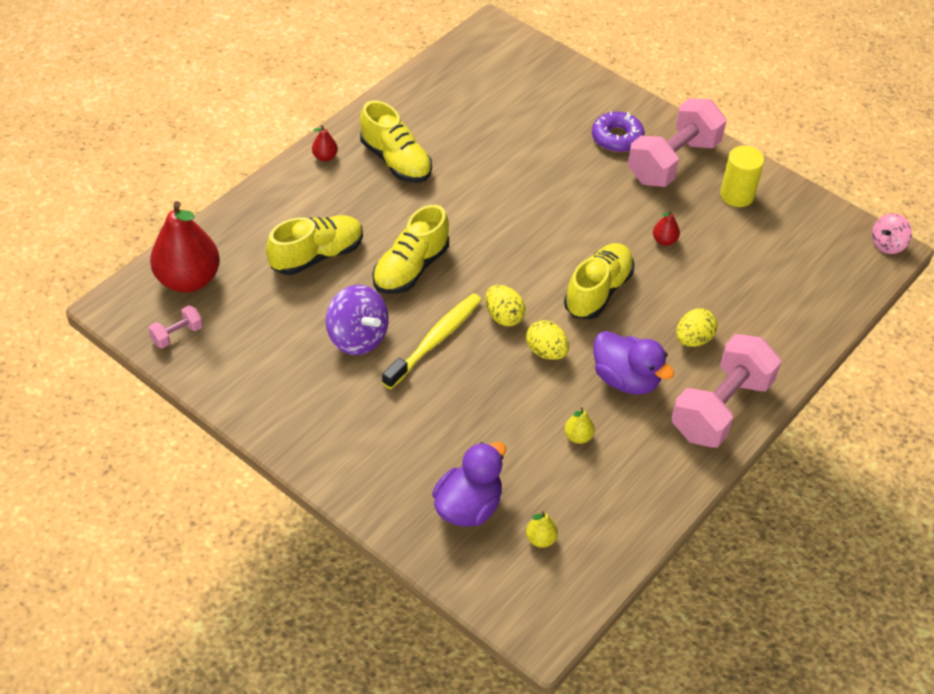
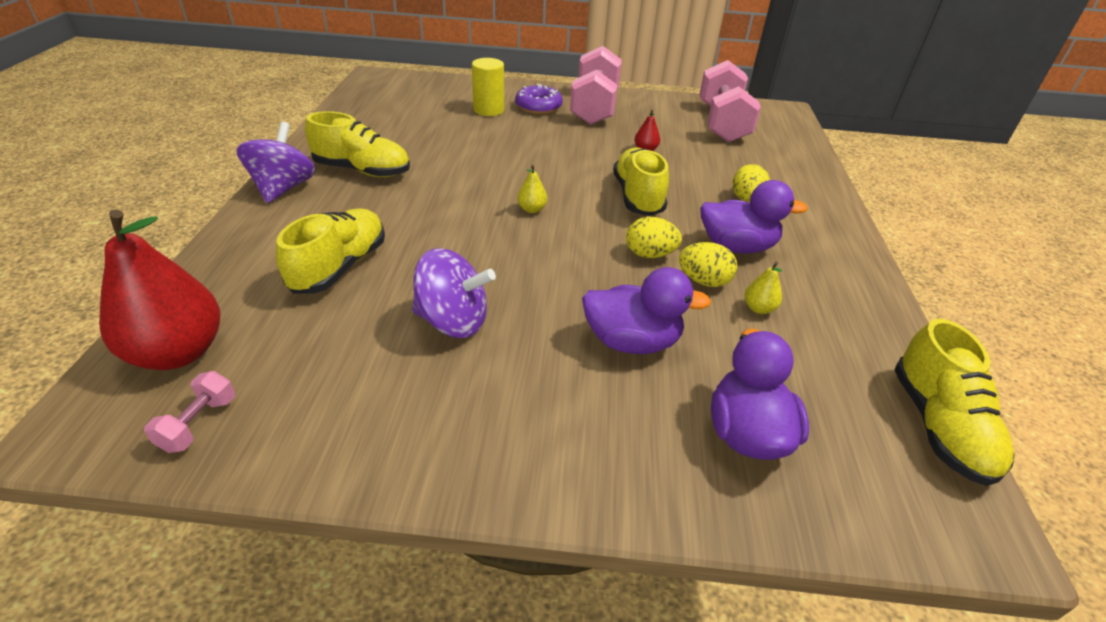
camera: 35 degrees left, 10 degrees down
red pear [312,125,338,161] -> purple spinning top [236,122,315,203]
yellow shoe [372,205,449,294] -> yellow shoe moved to [894,319,1014,486]
yellow toothbrush [382,293,482,389] -> none
yellow egg [485,285,526,326] -> yellow egg moved to [679,242,737,287]
yellow pear [526,511,558,548] -> yellow pear moved to [517,165,547,213]
pink dumbbell [671,334,782,448] -> pink dumbbell moved to [699,60,761,143]
yellow cylinder [720,146,764,207] -> yellow cylinder moved to [472,58,504,116]
pink spinning top [872,213,912,254] -> none
none -> purple duck [582,267,711,354]

